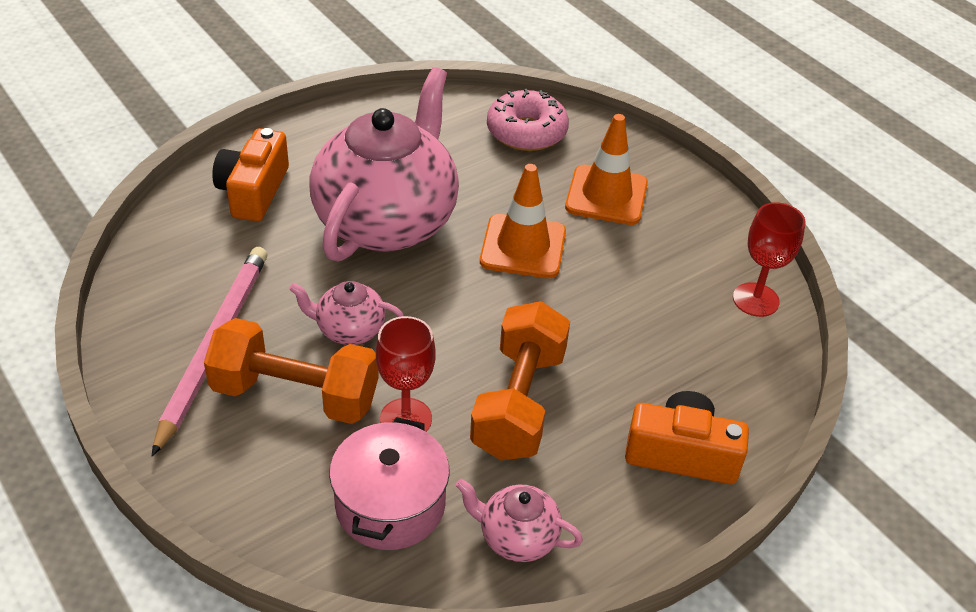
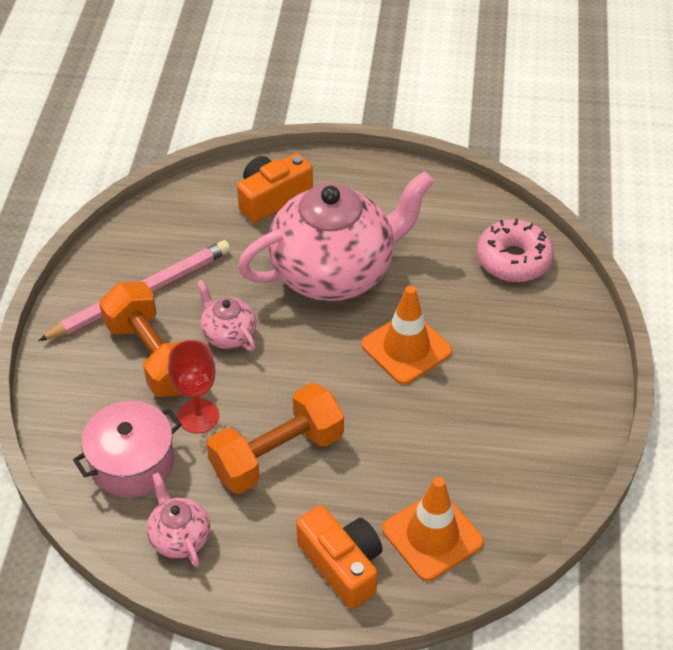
camera: 45 degrees right, 5 degrees up
orange traffic cone [565,114,648,225] -> orange traffic cone moved to [382,477,484,581]
red goblet [733,202,805,317] -> none

